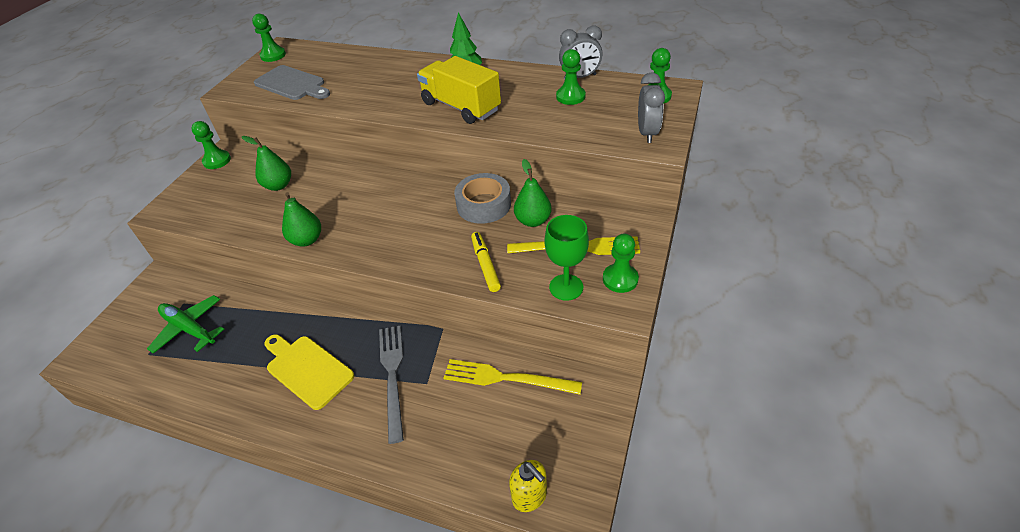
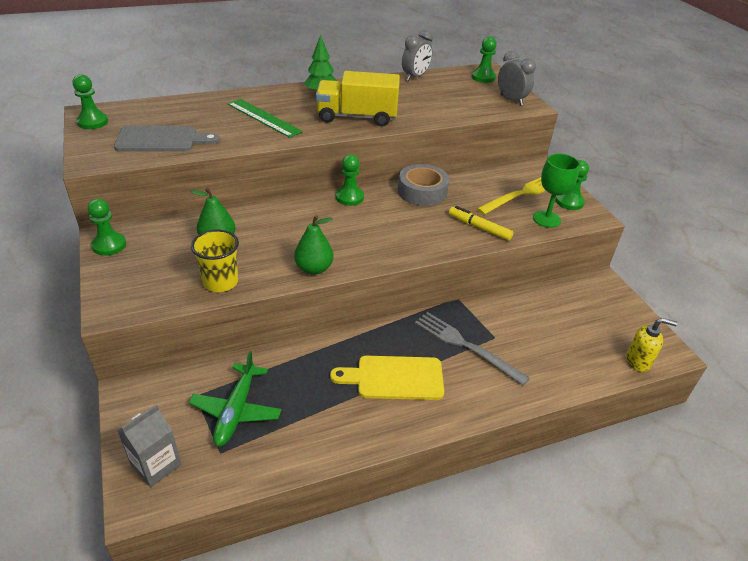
camera: 45 degrees left, 5 degrees down
green plane [147,295,224,354] -> green plane turned 75 degrees counterclockwise [189,351,281,447]
yellow fork [443,359,582,395] -> none
green pear [514,159,552,227] -> none
green pawn [556,49,586,105] -> green pawn moved to [336,154,364,206]
none -> grey carton [118,404,182,487]
none -> yellow cup [191,230,239,292]
none -> green ruler [228,99,303,138]

